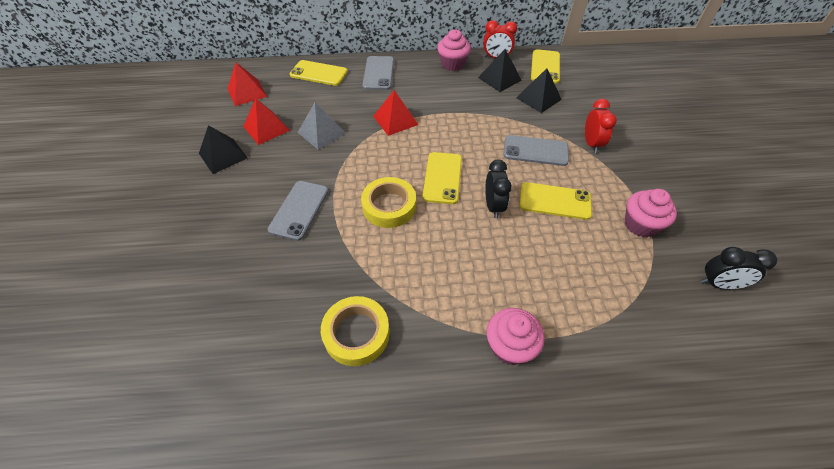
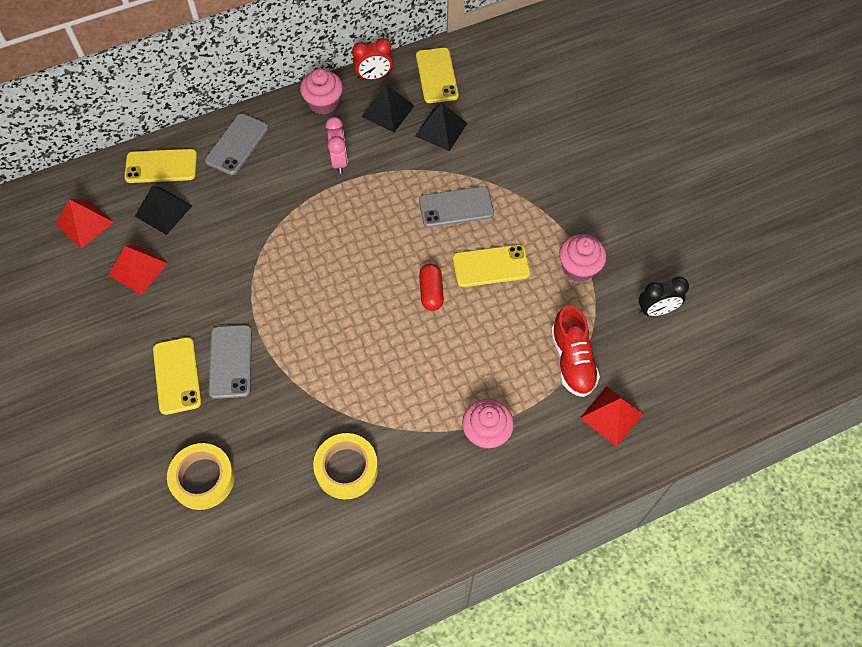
camera: 20 degrees left, 10 degrees up
black pyramid [199,125,247,174] -> black pyramid moved to [135,186,193,235]
grey pyramid [298,103,346,150] -> none
yellow tape [361,177,416,228] -> yellow tape moved to [167,443,235,510]
grey phone [362,56,394,90] -> grey phone turned 45 degrees clockwise [205,113,268,175]
red pyramid [373,90,418,136] -> red pyramid moved to [580,386,643,446]
yellow phone [423,152,462,204] -> yellow phone moved to [153,337,201,415]
black clock [485,160,512,218] -> red capsule [419,264,444,311]
red clock [585,99,617,153] -> none
none -> pink clock [325,117,348,174]
none -> red shoe [551,306,600,397]

